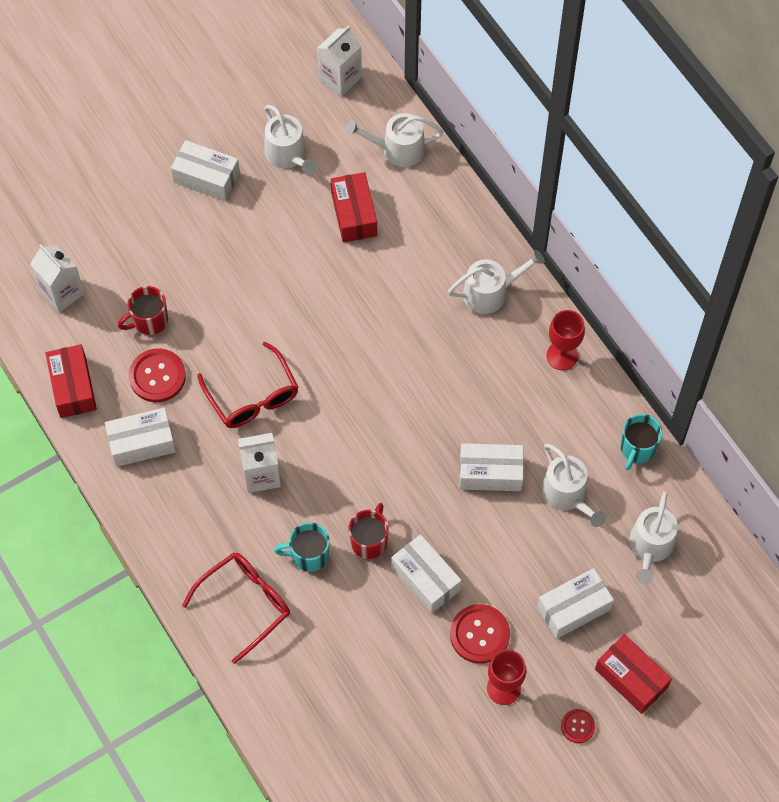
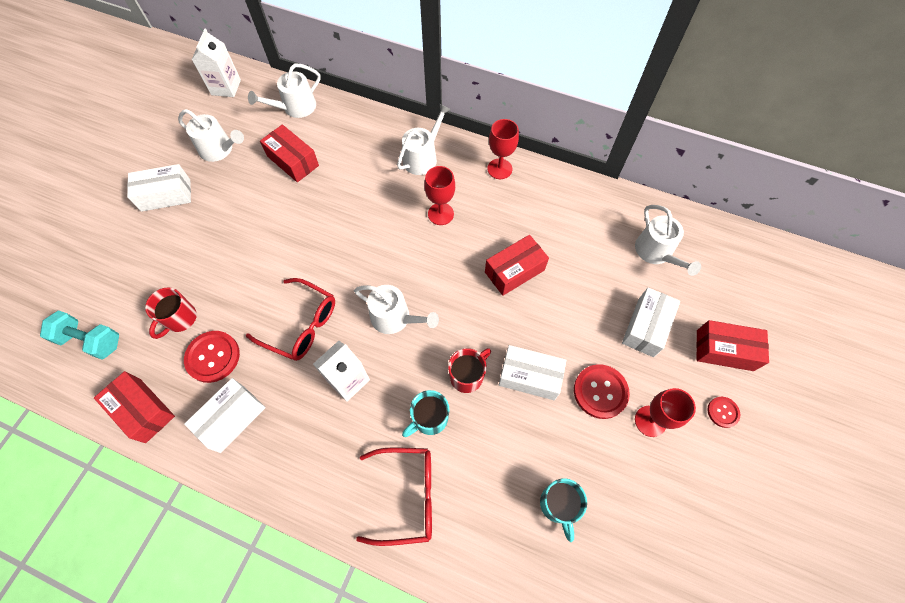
camera: 35 degrees left, 0 degrees up
white carton [30,244,85,313] -> turquoise dumbbell [40,310,119,360]
red glasses [182,552,290,664] -> red glasses turned 75 degrees clockwise [356,447,432,546]
red mug [348,503,389,559] -> red mug turned 60 degrees clockwise [448,348,491,393]
white box [460,443,524,491] -> red box [485,235,549,296]
white watering can [541,444,606,527] -> white watering can moved to [354,285,439,334]
turquoise mug [620,414,662,470] -> turquoise mug moved to [540,478,587,542]
none -> red goblet [424,166,455,225]

